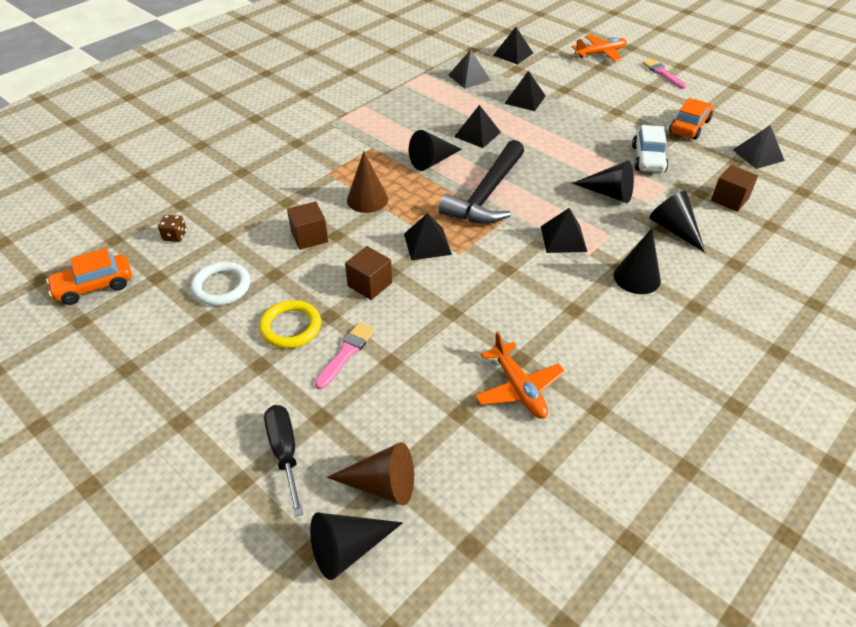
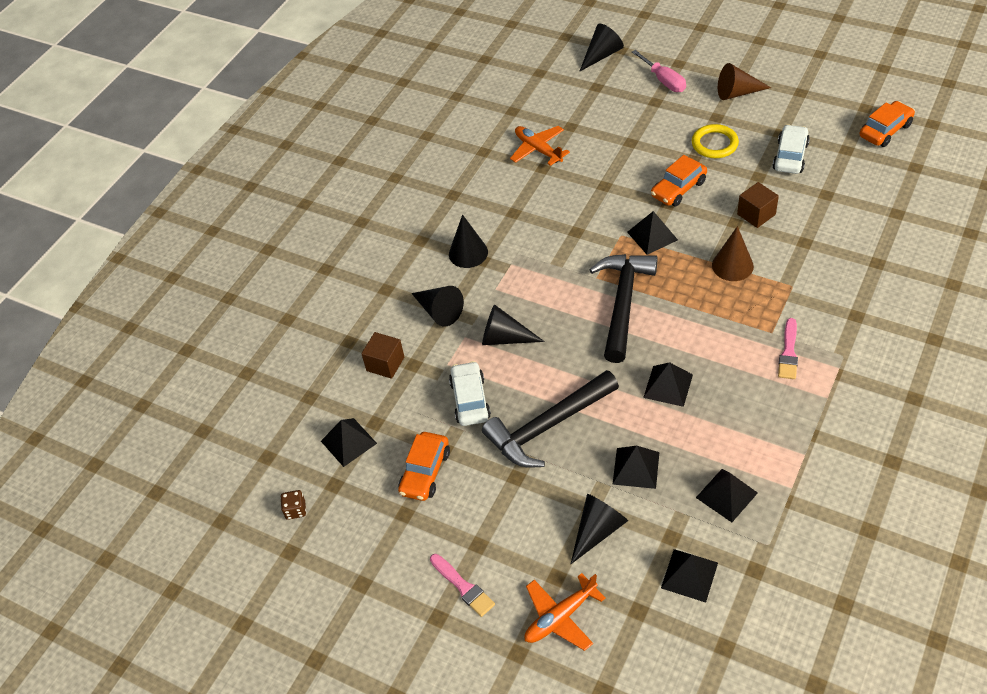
camera: 170 degrees right, 5 degrees up
brown dice [158,215,187,242] -> brown dice moved to [280,490,306,520]
white ring [191,262,250,306] -> white car [772,124,810,174]
black screwdriver [264,405,303,517] -> pink screwdriver [632,50,686,92]
pink brush [315,322,375,390] -> pink brush moved to [778,318,798,379]
brown cone [327,442,414,505] -> brown cone moved to [718,63,771,100]
brown cube [345,246,392,300] -> orange car [651,155,707,207]
black cone [409,130,462,171] -> black cone moved to [571,494,628,564]
black pyramid [541,208,587,253] -> none
none -> black hammer [482,370,619,468]

